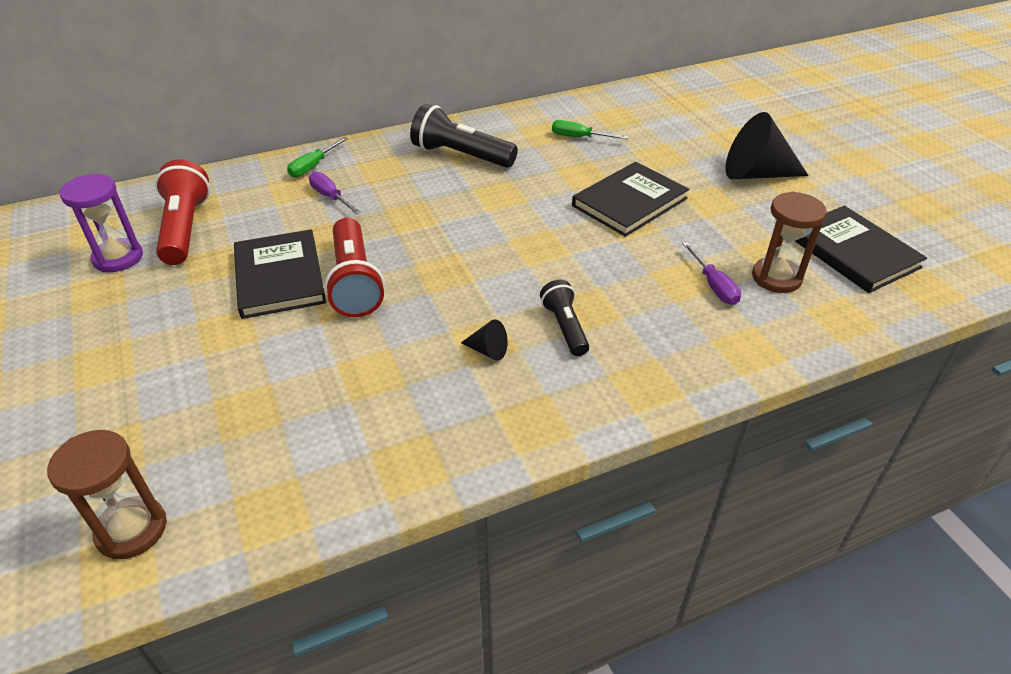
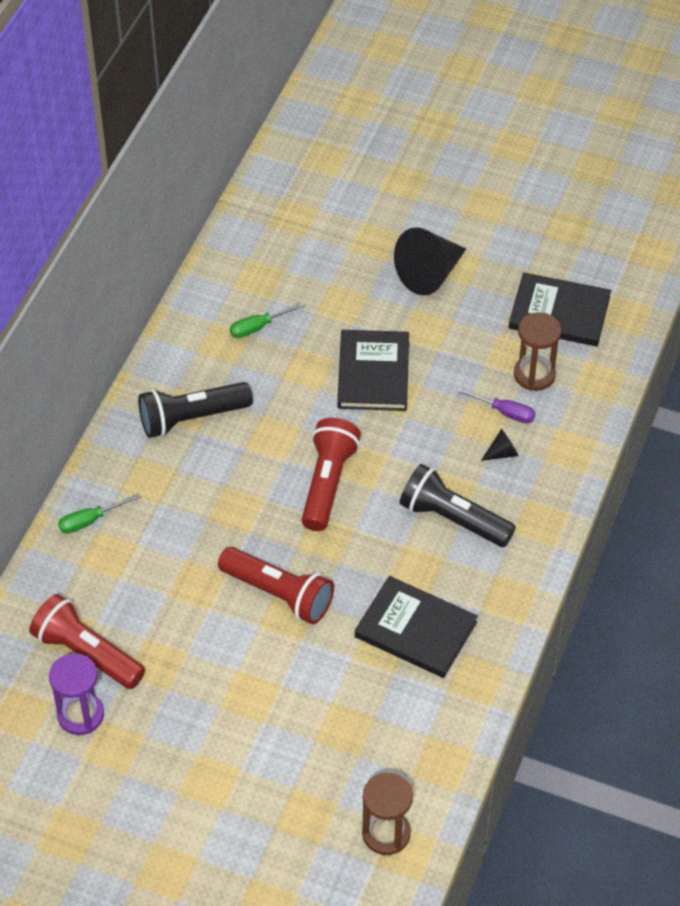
camera: 45 degrees left, 10 degrees up
black book [234,229,326,319] -> black book moved to [355,576,478,678]
green screwdriver [287,137,348,177] -> green screwdriver turned 75 degrees clockwise [58,494,141,534]
purple screwdriver [309,172,361,214] -> none
black cone [461,319,508,361] -> black cone moved to [481,429,519,461]
black flashlight [540,280,589,356] -> black flashlight [400,464,516,547], size x1.67
none -> red flashlight [302,418,361,531]

